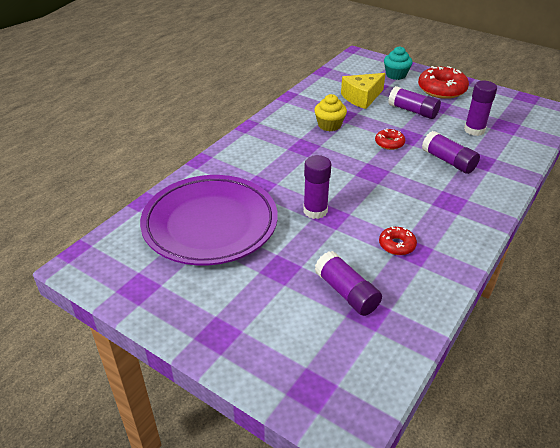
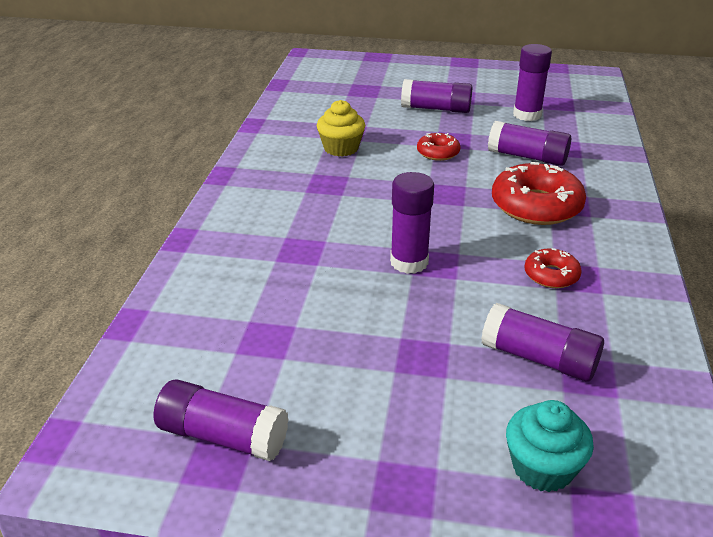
camera: 25 degrees left, 5 degrees down
purple plate [140,175,278,265] -> none
yellow cheese [341,73,386,109] -> none
turquoise cupcake [384,46,412,80] -> turquoise cupcake moved to [506,400,594,492]
red donut [418,66,469,99] -> red donut moved to [492,162,586,225]
none -> purple glue stick [154,379,289,461]

